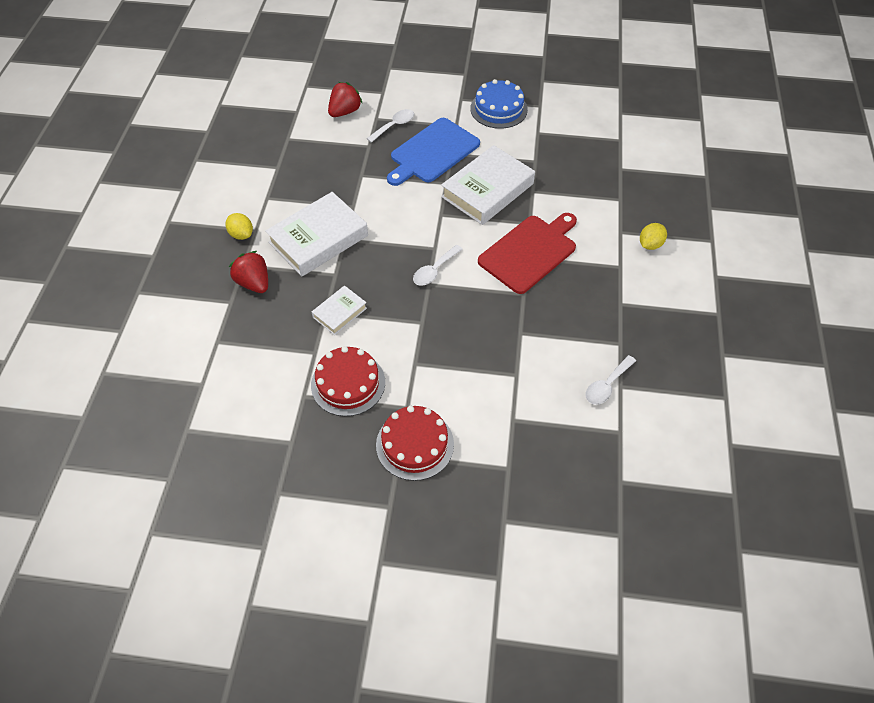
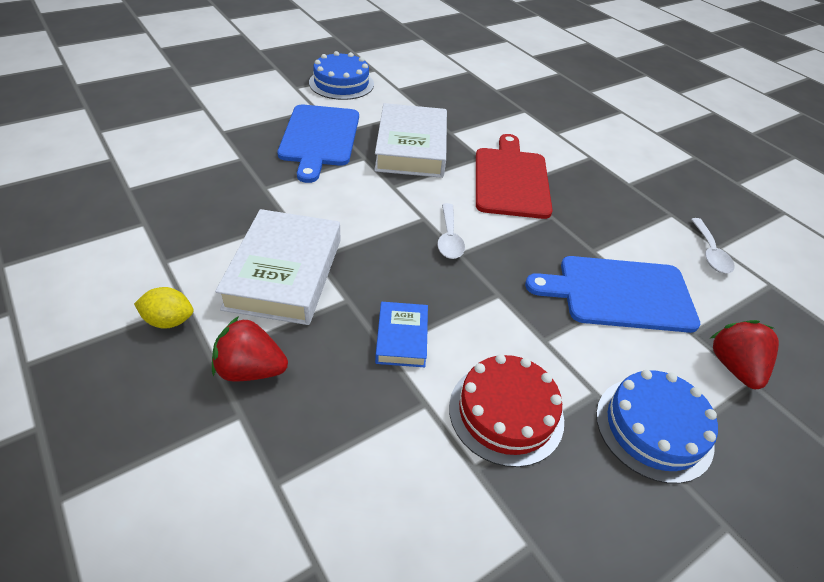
camera: 45 degrees left, 10 degrees down
white book [312,285,367,335] -> blue book [375,302,428,367]
red strawberry [328,82,363,117] -> red strawberry moved to [711,320,779,389]
white spoon [366,109,414,143] -> none
red cake [376,406,454,481] -> blue cake [596,370,718,484]
yellow lemon [640,223,667,250] -> none
none -> blue cutting board [525,256,701,333]

